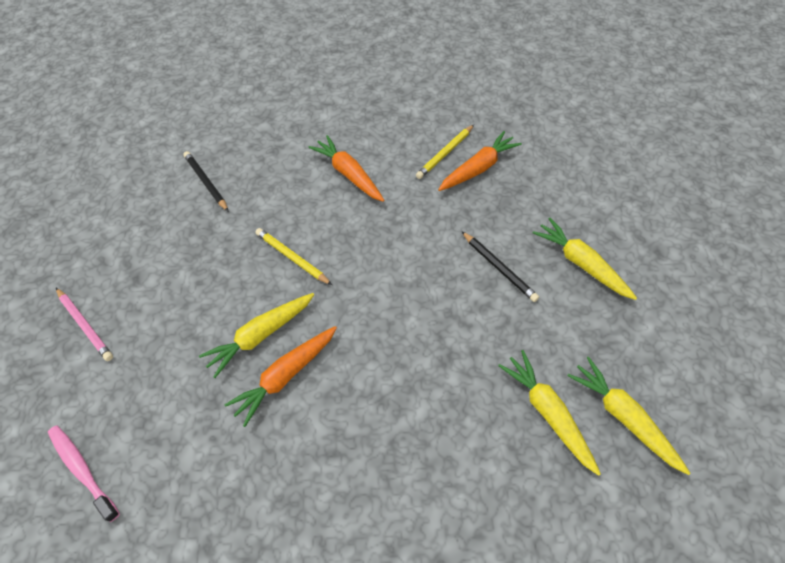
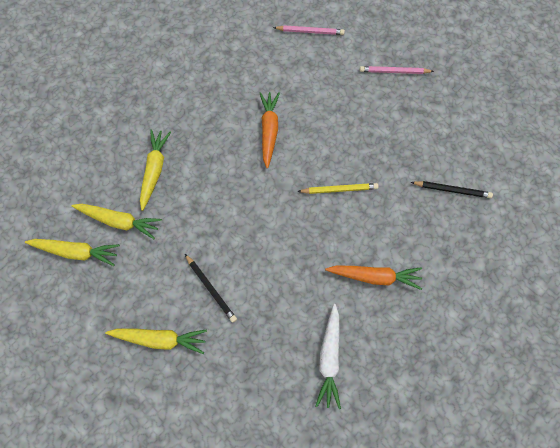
camera: 135 degrees right, 10 degrees up
pink toothbrush [48,426,120,522] -> pink pencil [273,25,345,35]
yellow carrot [199,293,314,378] -> yellow carrot moved to [140,129,171,211]
yellow pencil [416,125,474,179] -> white carrot [316,304,341,409]
orange carrot [438,131,522,191] -> none
black pencil [461,231,539,302] -> black pencil turned 135 degrees counterclockwise [185,254,237,323]

